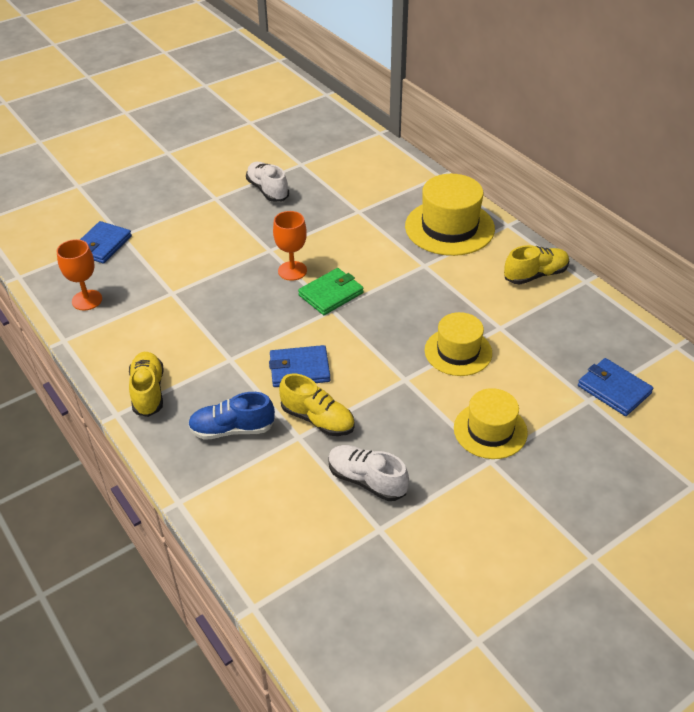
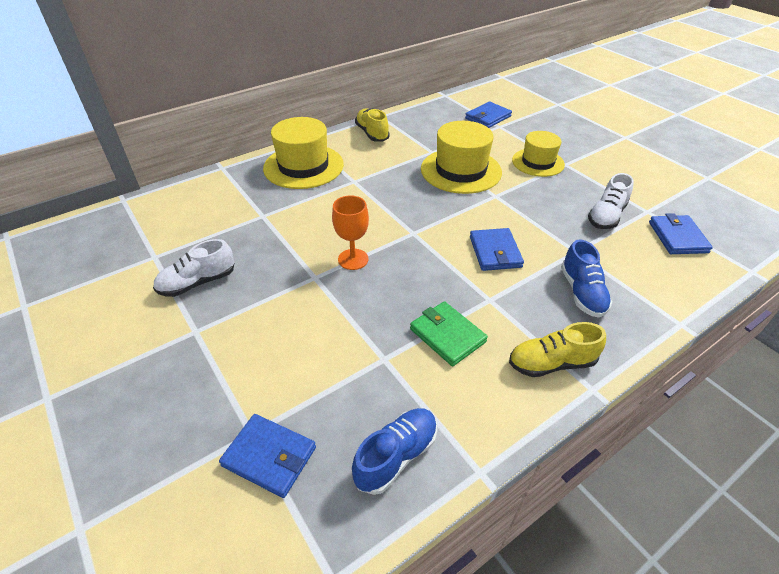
camera: 90 degrees left, 0 degrees up
orange goblet [57,239,102,310] -> blue shoe [352,408,437,495]
yellow shoe [279,374,355,436] -> none
green wallet [298,268,364,315] -> green wallet moved to [410,301,488,366]
yellow hat [425,312,492,376] -> yellow hat [421,121,502,194], size x1.53
none -> blue wallet [649,213,713,254]

